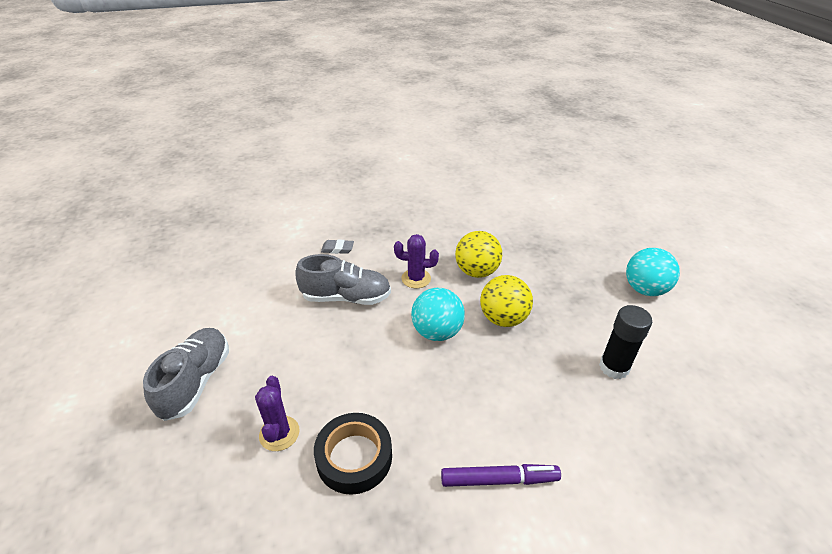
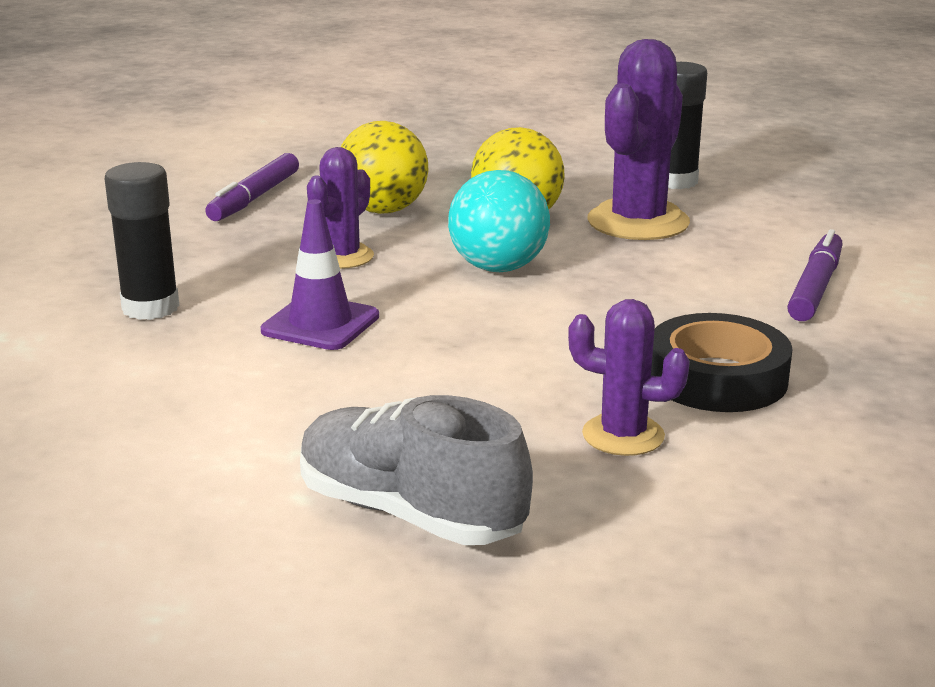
camera: 65 degrees left, 15 degrees down
grey shoe [295,254,391,305] -> purple traffic cone [261,199,379,350]
grey eraser [321,239,354,254] -> black glue stick [105,162,180,320]
turquoise ball [626,248,680,296] -> none
none -> purple marker [205,153,299,221]
none -> purple cactus [587,39,690,240]

